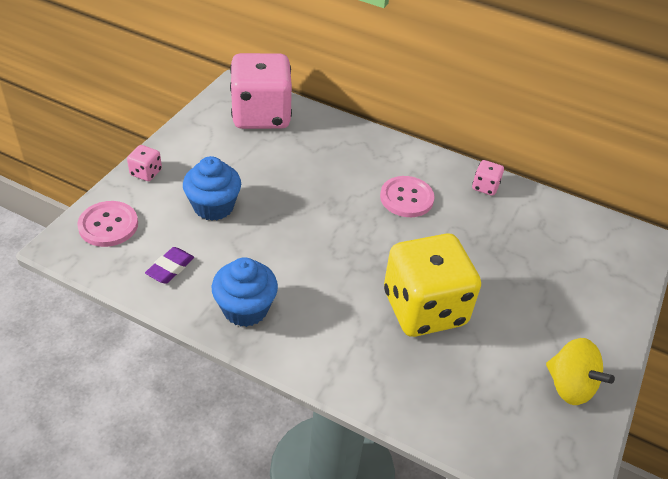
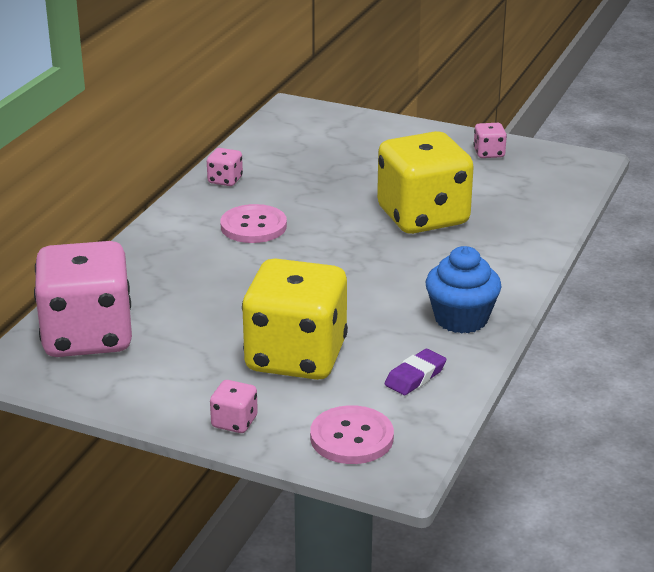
camera: 90 degrees left, 15 degrees down
purple eraser [145,247,194,284] -> purple eraser turned 75 degrees counterclockwise [385,349,446,395]
blue cupcake [183,156,241,221] -> yellow dice [242,258,348,380]
yellow spinning top [546,338,615,405] -> pink dice [473,123,507,158]

